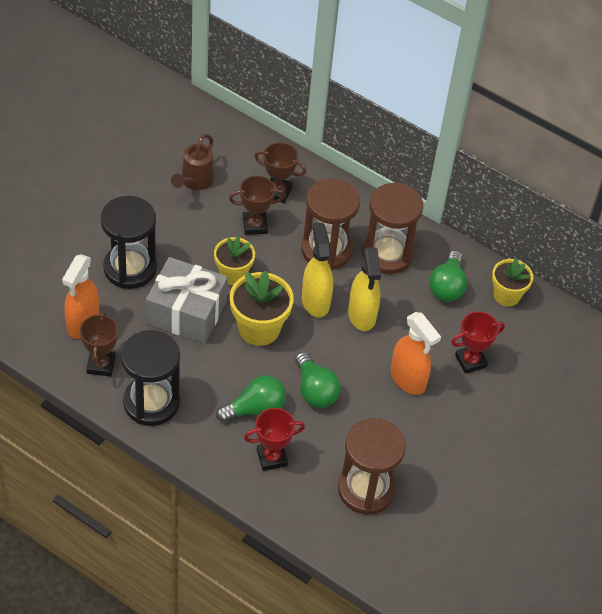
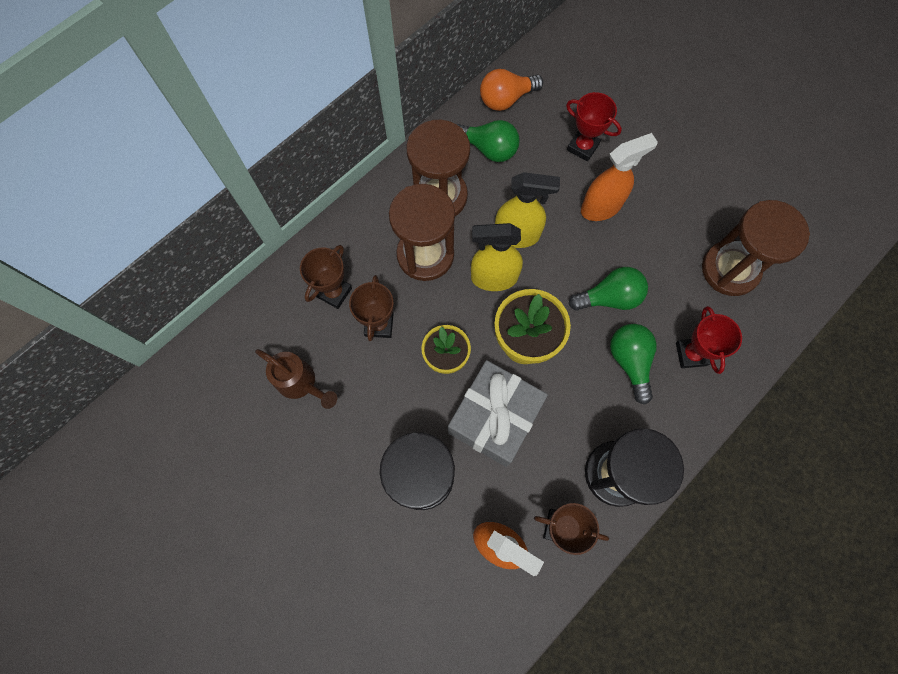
camera: 75 degrees left, 20 degrees up
red trophy [451,312,505,374] -> red trophy turned 45 degrees counterclockwise [566,92,622,162]
yellow flower pot [492,258,533,306] -> orange light bulb [480,69,543,111]

